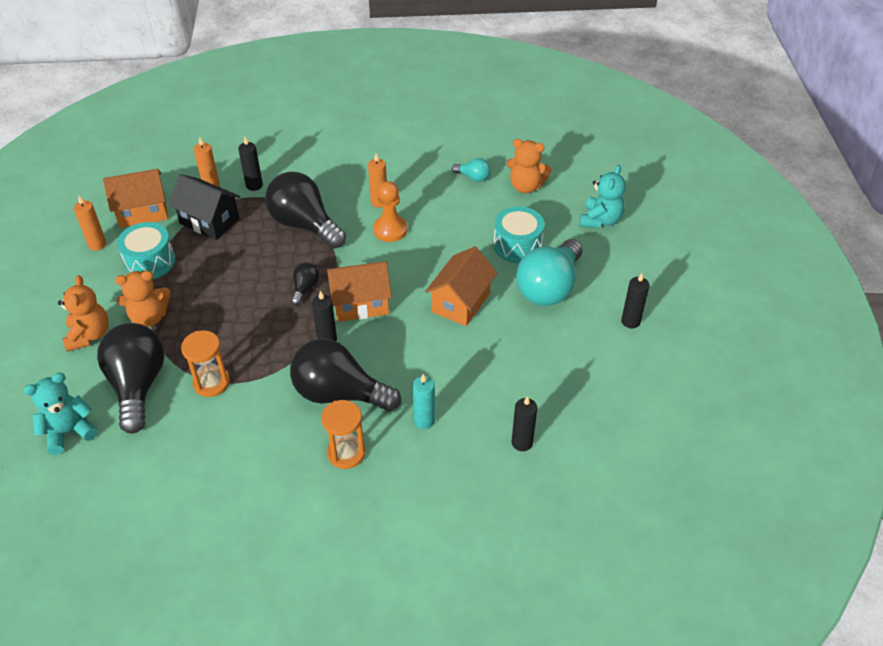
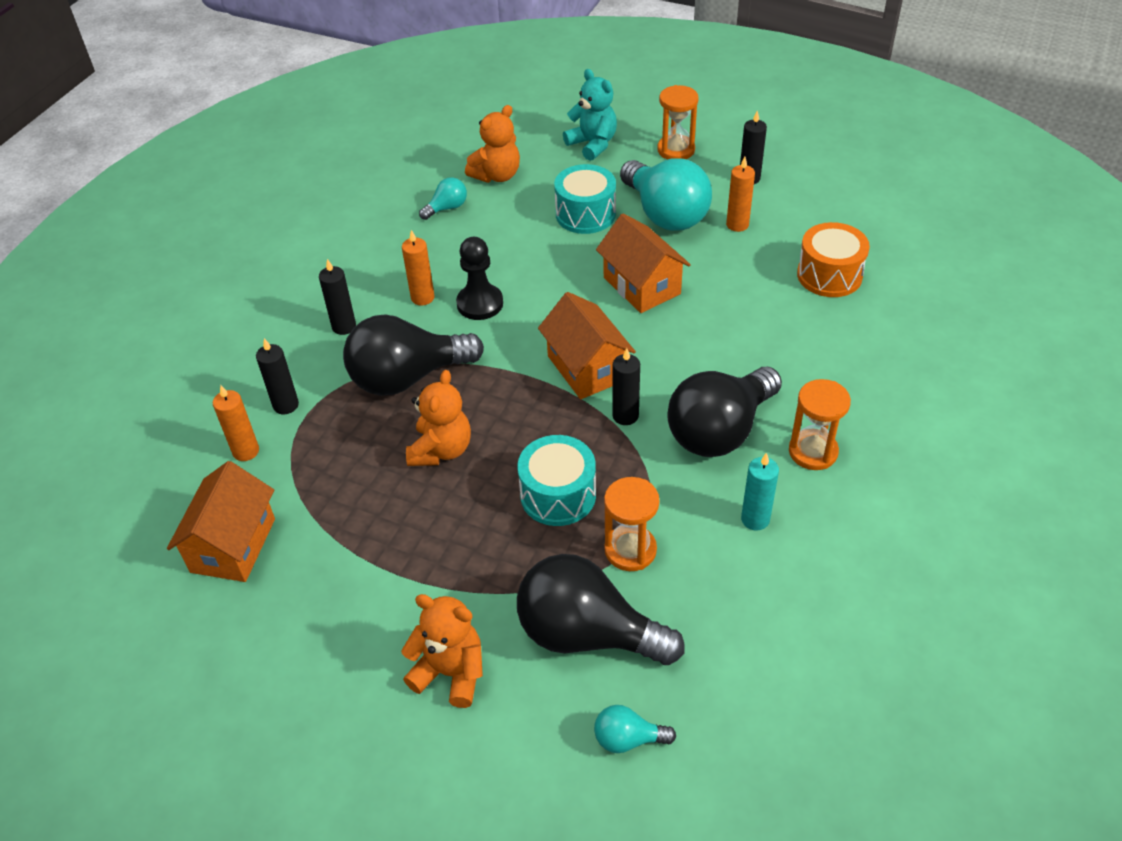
camera: 60 degrees left, 0 degrees up
turquoise teddy bear [24,373,98,455] -> turquoise light bulb [594,705,676,753]
orange candle [74,196,106,251] -> orange candle moved to [726,157,755,232]
orange teddy bear [115,271,171,327] -> orange teddy bear moved to [406,370,471,466]
turquoise drum [117,222,175,279] -> turquoise drum moved to [517,435,596,526]
black house [168,174,240,240] -> none
black light bulb [291,262,319,305] -> none
orange house [327,261,392,322] -> orange house turned 45 degrees counterclockwise [538,292,636,399]
orange pawn [373,181,408,242] -> black pawn [456,237,503,320]
turquoise candle [413,374,435,429] -> turquoise candle moved to [741,453,779,530]
black candle [512,396,537,451] -> black candle moved to [319,259,356,335]
none -> orange hourglass [657,85,699,159]
none -> orange drum [797,222,870,297]

